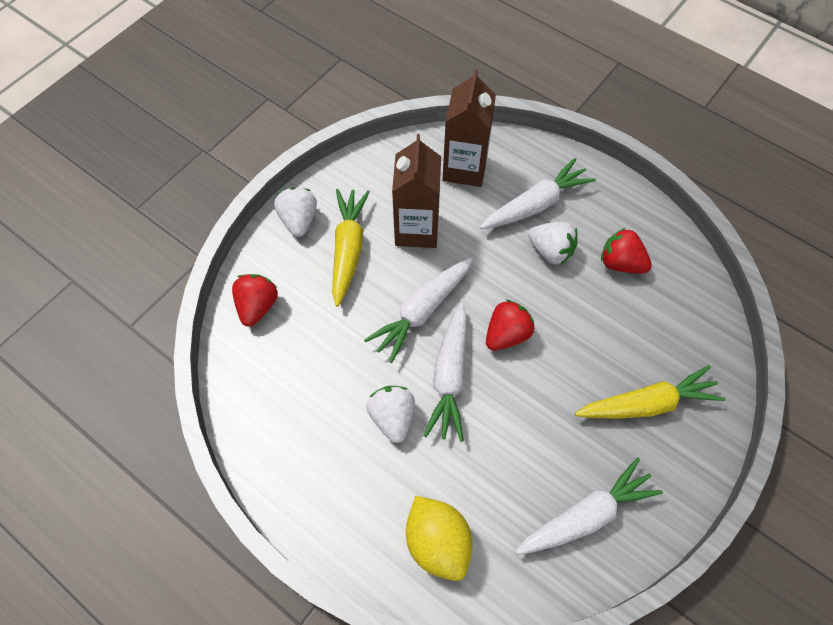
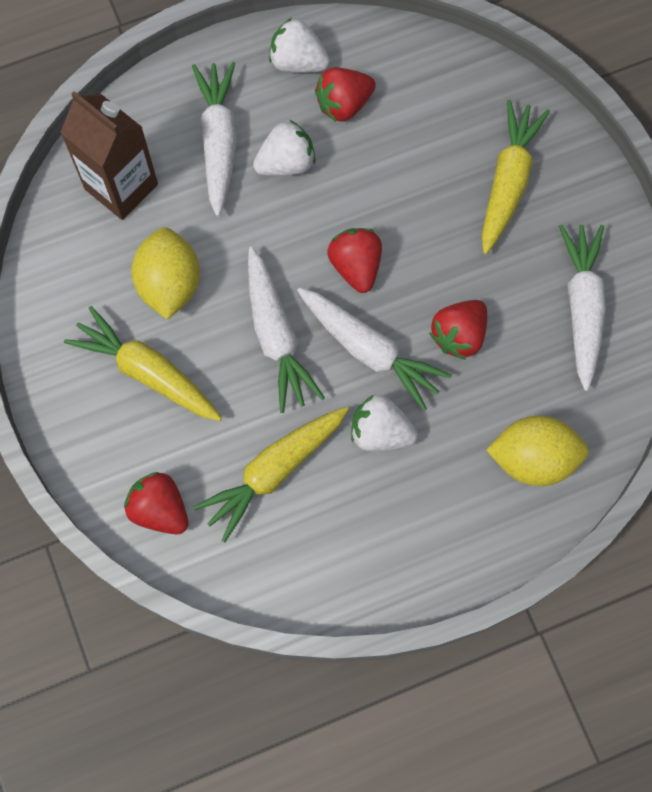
camera: 60 degrees left, 10 degrees up
white strawberry [274,187,317,237] -> white strawberry moved to [269,18,330,73]
brown carton [392,134,441,248] -> yellow lemon [131,227,200,320]
none -> yellow carrot [193,407,349,542]
none -> red strawberry [429,300,487,360]

